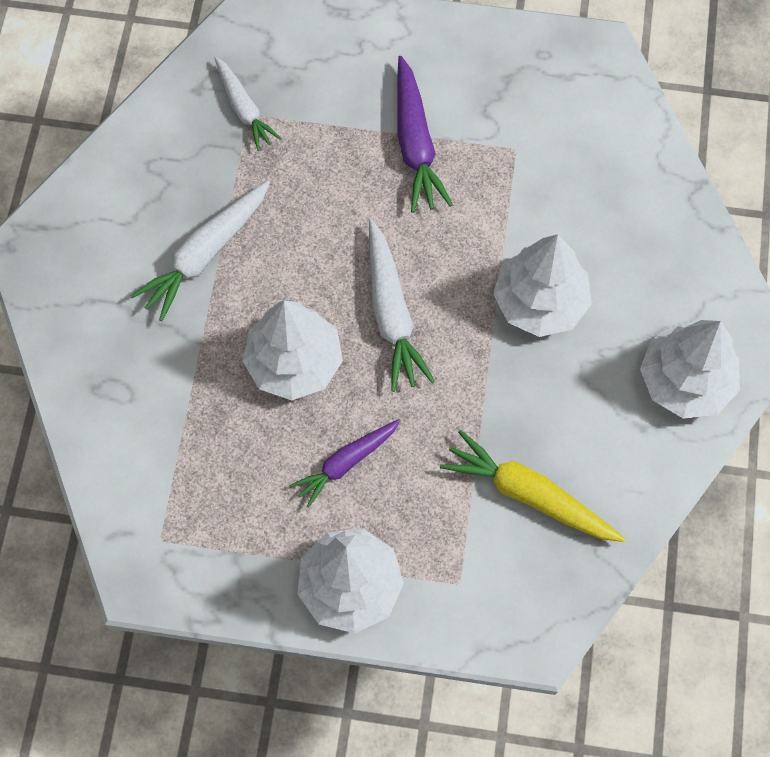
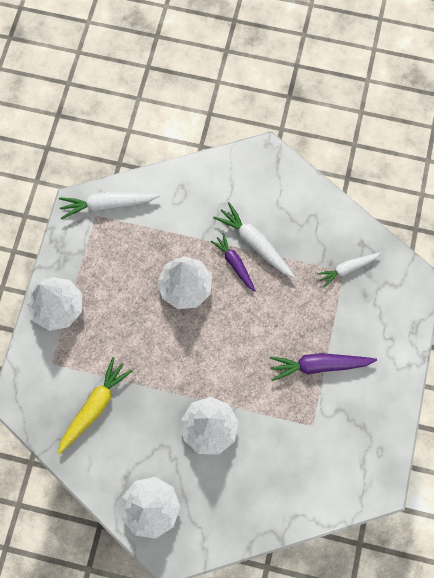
camera: 95 degrees right, 5 degrees up
purple carrot [290,419,401,508] -> purple carrot moved to [210,233,256,292]
white carrot [369,220,435,392] -> white carrot moved to [59,192,160,219]

